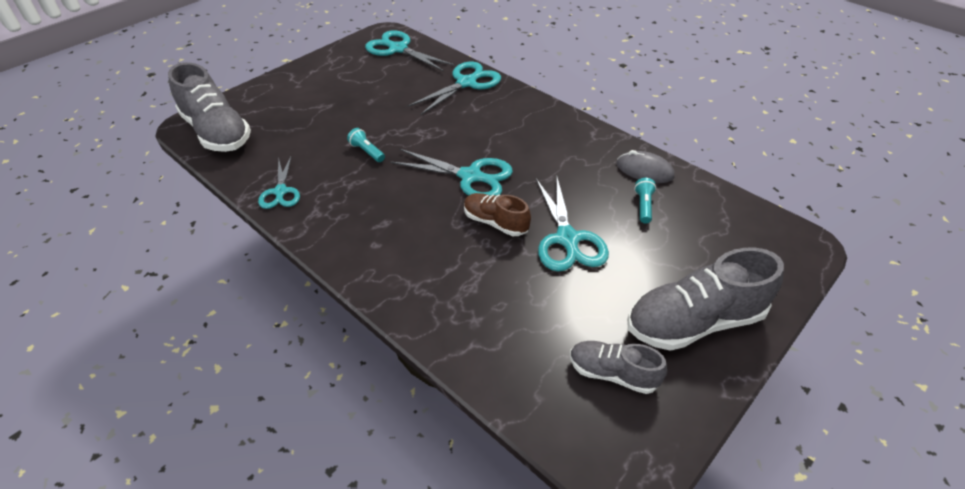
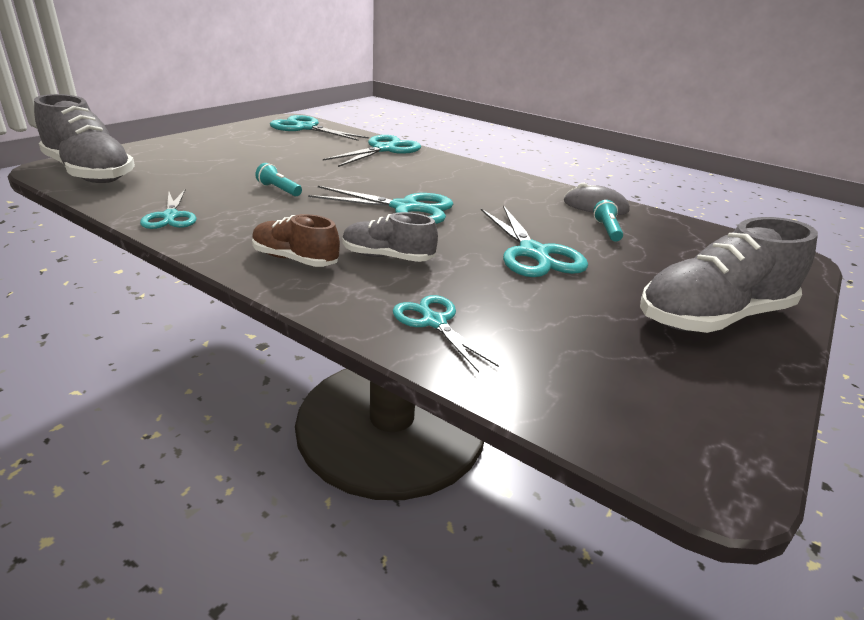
camera: 10 degrees left, 15 degrees down
brown shoe [464,193,531,236] -> brown shoe moved to [252,214,340,267]
grey shoe [570,341,667,394] -> grey shoe moved to [343,212,438,262]
none -> turquoise scissors [393,295,499,372]

